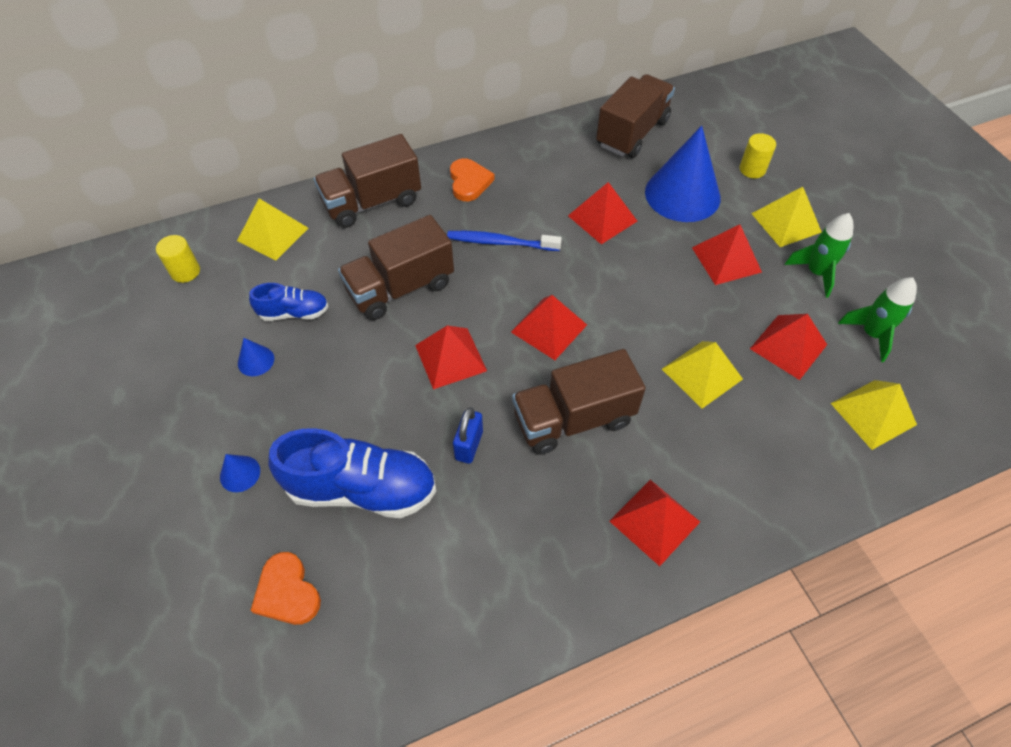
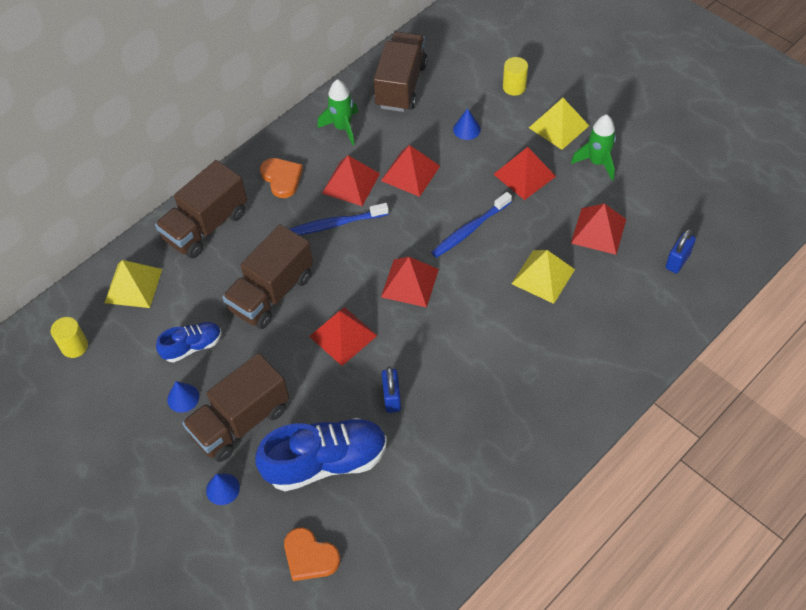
camera: 20 degrees left, 0 degrees up
brown truck [512,349,646,455] -> brown truck moved to [182,353,289,462]
red pyramid [609,480,700,566] -> red pyramid moved to [322,155,380,206]
blue cone [645,126,721,222] -> blue cone [453,108,481,140], size x0.41
yellow pyramid [831,380,917,450] -> blue padlock [665,229,696,273]
green rocket [838,277,917,362] -> green rocket moved to [317,79,358,146]
none -> blue toothbrush [431,192,512,258]

